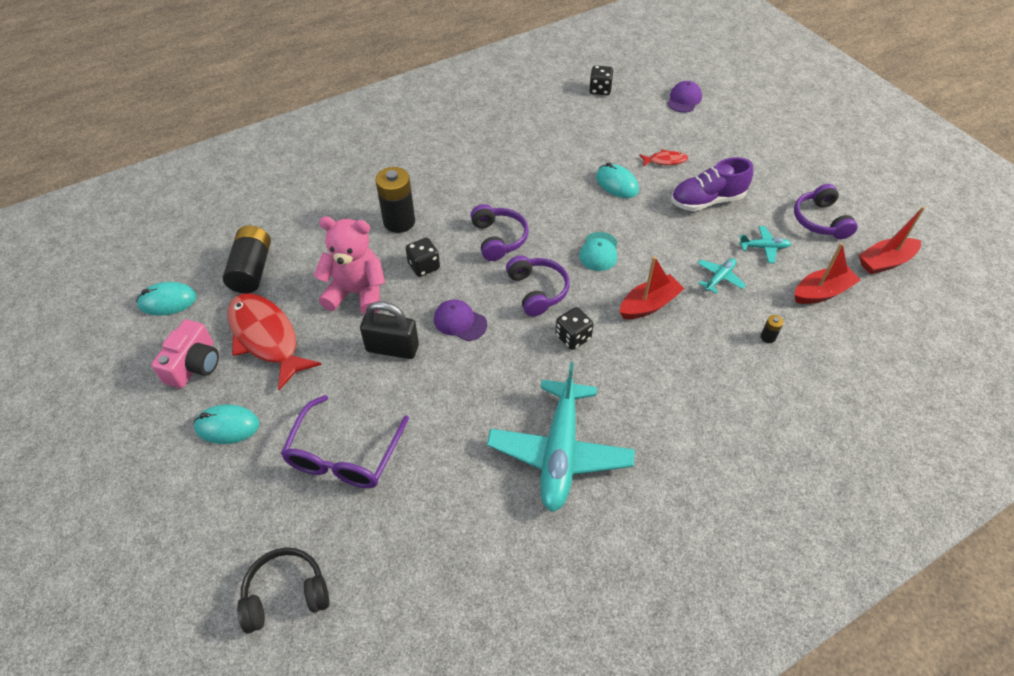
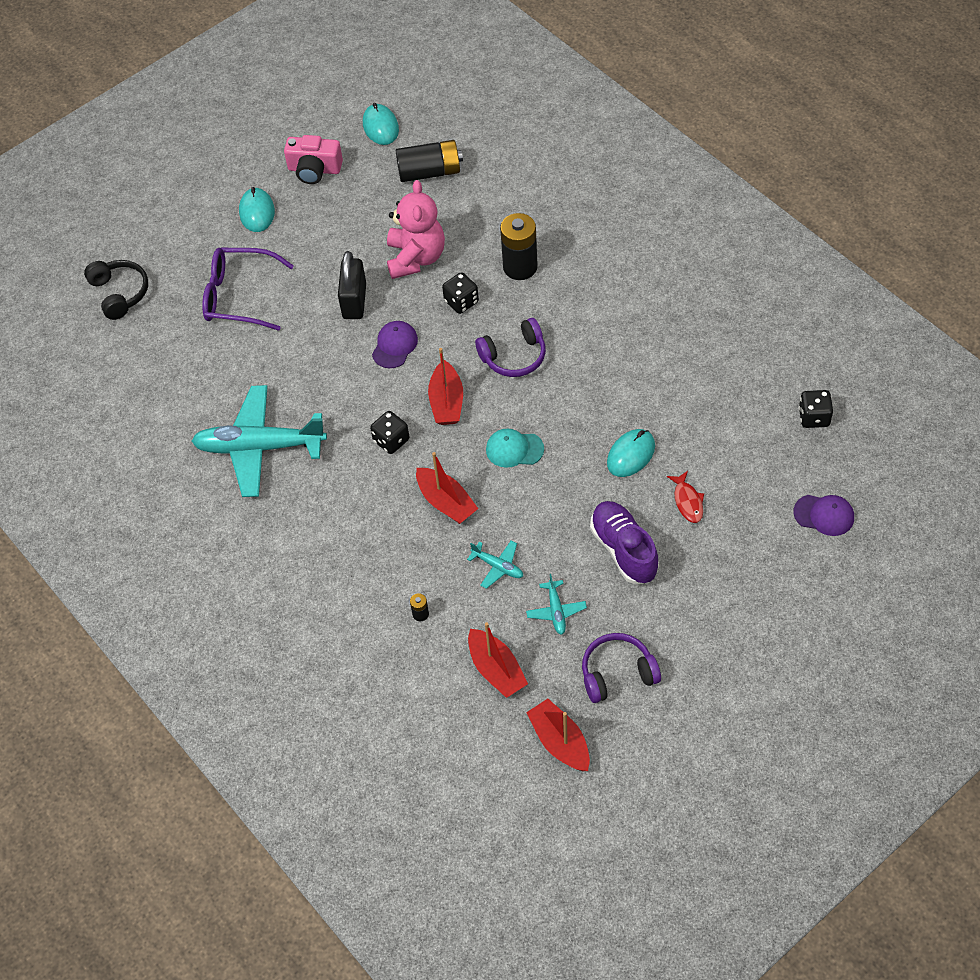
camera: 85 degrees right, 5 degrees up
red fish [228,293,322,390] -> none
purple headphones [506,255,570,316] -> red boat [428,348,463,425]

